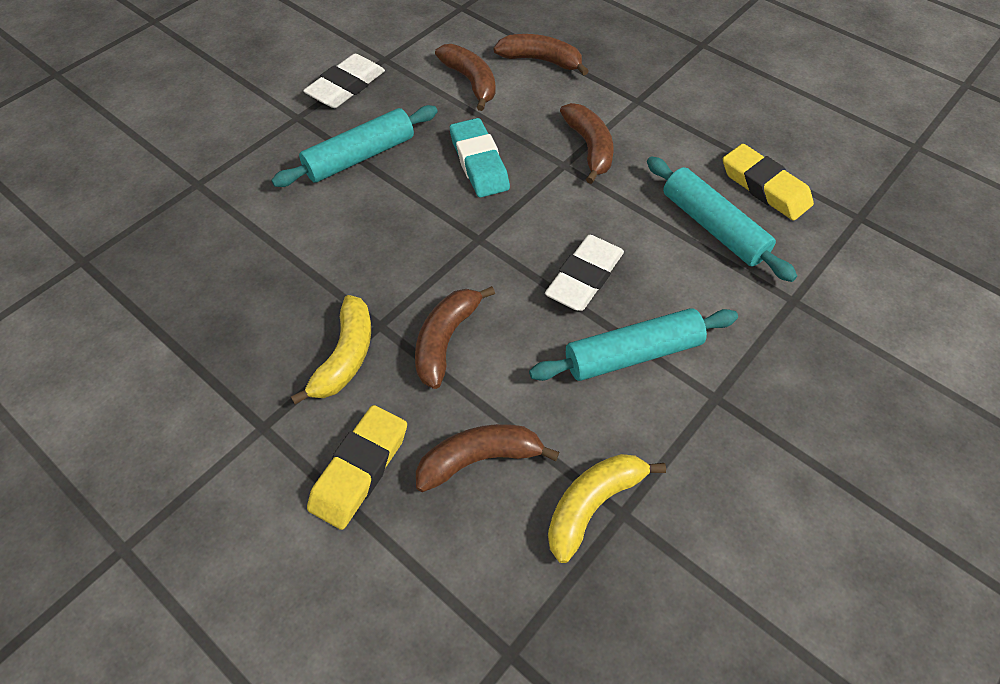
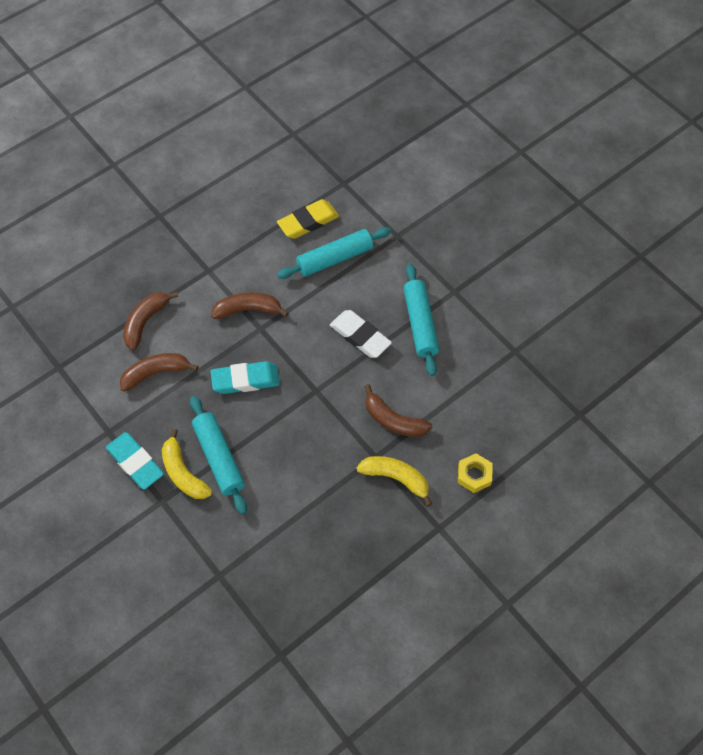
camera: 80 degrees left, 5 degrees up
white eraser [303,54,385,108] -> turquoise eraser [106,432,164,490]
yellow eraser [307,405,407,530] -> yellow nut [458,453,492,493]
brown banana [416,424,559,492] -> none
yellow banana [548,454,666,563] -> yellow banana moved to [162,429,212,499]

